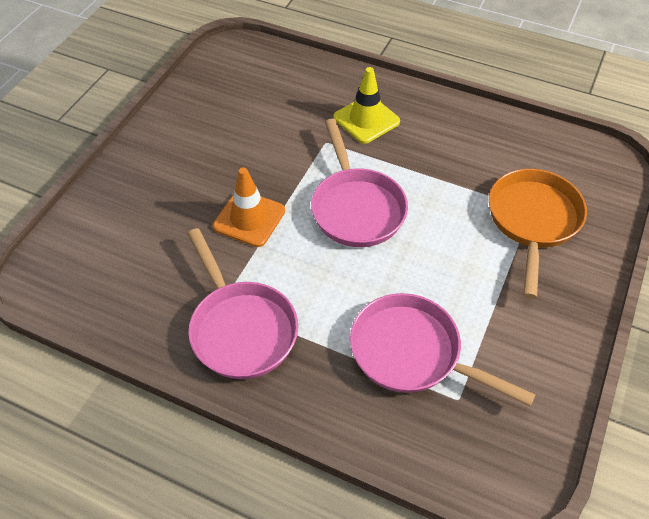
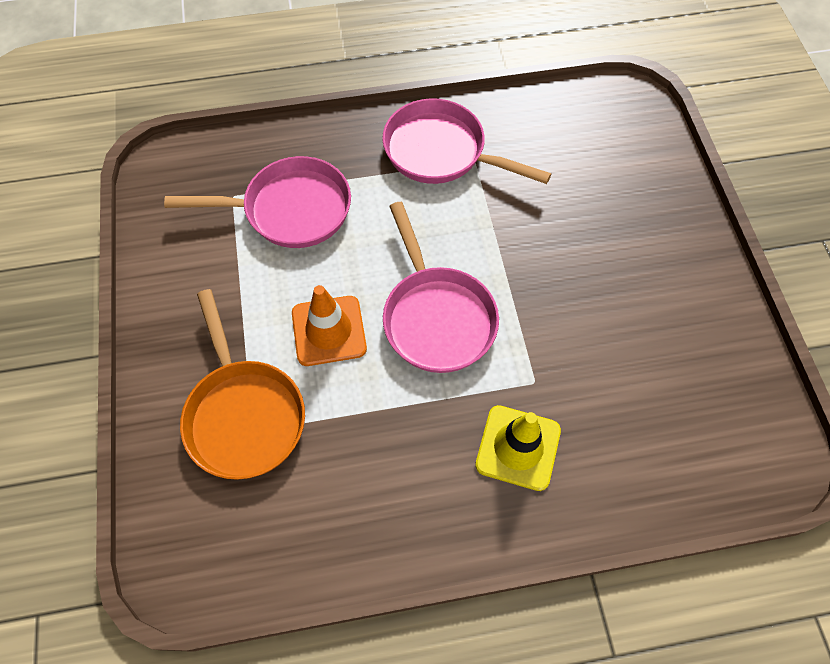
camera: 145 degrees right, 10 degrees up
orange traffic cone [213,167,285,247] -> orange traffic cone moved to [292,285,367,366]
pink pan [311,119,408,247] -> pink pan turned 150 degrees counterclockwise [383,202,499,373]

